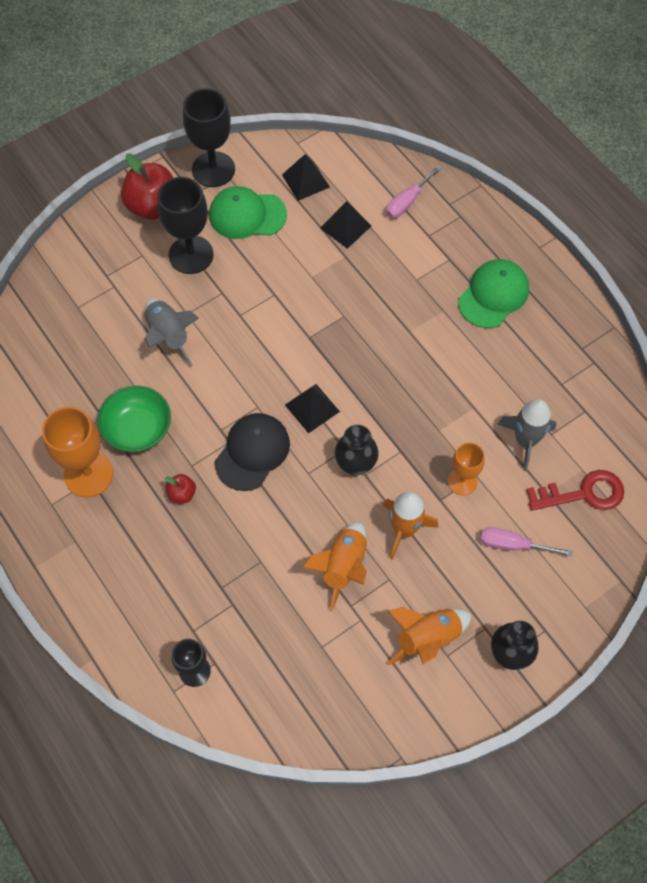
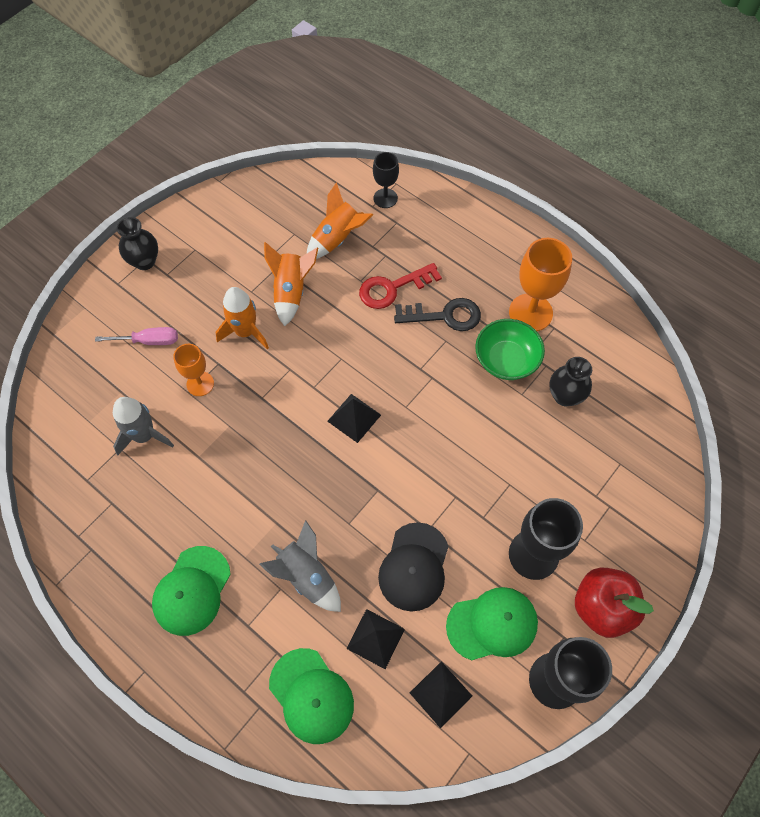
camera: 165 degrees right, 0 degrees up
grey rocket [144,299,199,366] -> grey rocket moved to [259,520,341,612]
red apple [165,474,196,503] -> black key [394,298,481,331]
black cap [215,413,290,491] -> black cap moved to [378,522,449,612]
black vase [335,425,379,475] -> black vase moved to [549,357,592,406]
pink screwdriver [386,165,442,218] -> green cap [269,648,354,744]
orange rocket [387,607,472,665] -> orange rocket moved to [307,182,373,259]
red key [527,470,624,511] -> red key moved to [359,263,442,309]

